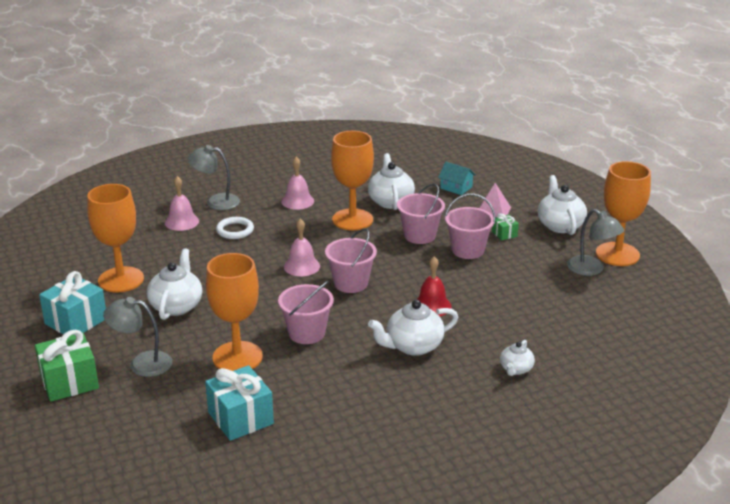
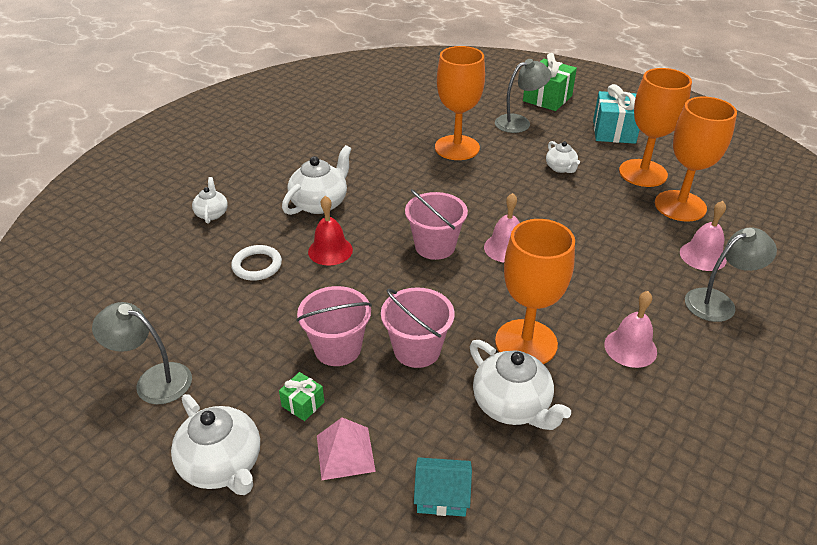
camera: 150 degrees right, 10 degrees up
white teapot [147,248,202,320] -> white teapot [546,141,580,173], size x0.58
turquoise gift [205,365,274,441] -> none
white ring [216,217,254,239] -> white ring moved to [231,245,282,281]
pink bucket [278,281,334,344] -> none
orange goblet [596,161,651,266] -> orange goblet moved to [655,96,737,222]

